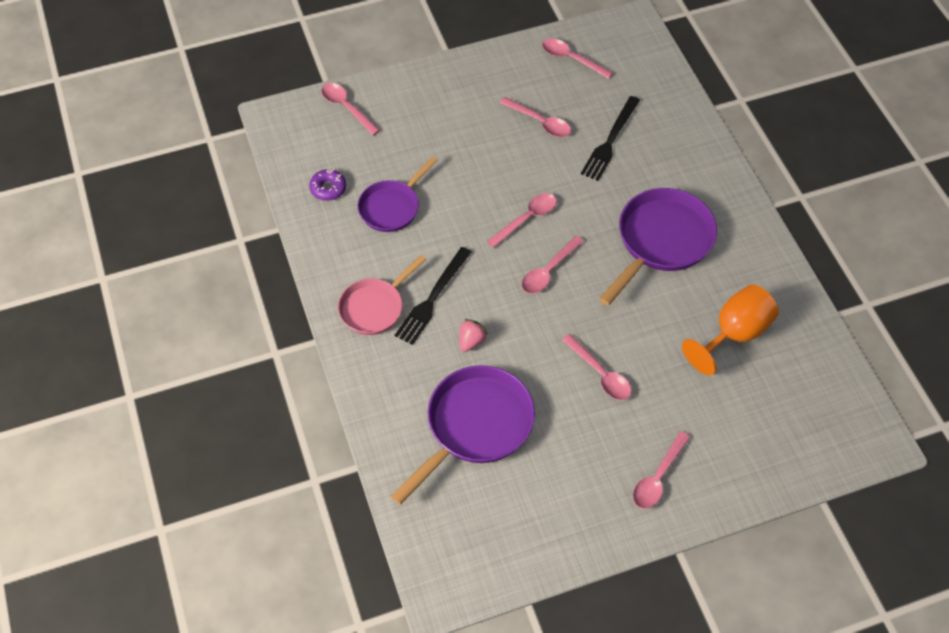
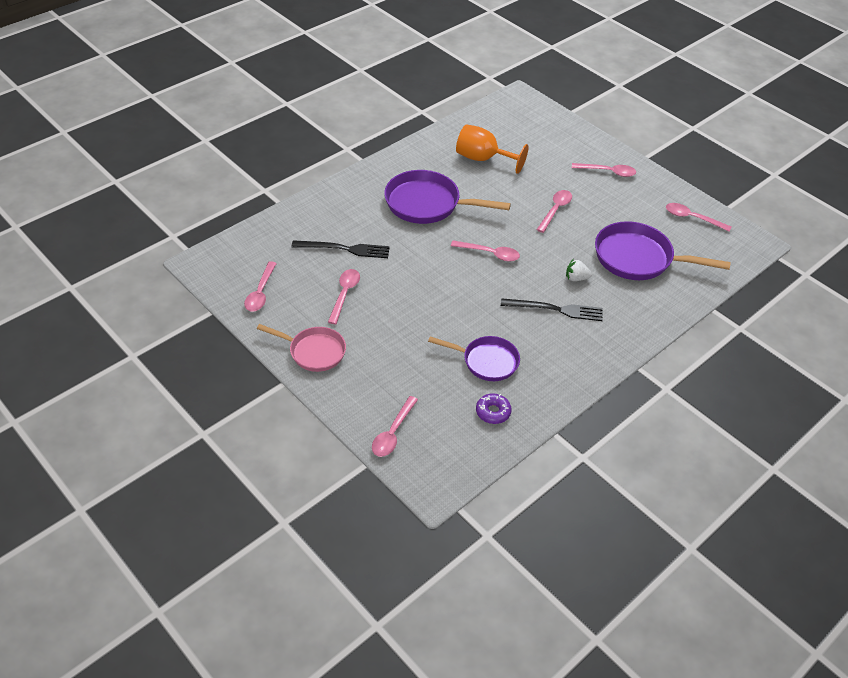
camera: 115 degrees left, 10 degrees down
pink pan [338,255,426,335] -> pink pan moved to [257,324,346,372]
pink strawberry [459,319,488,352] -> white strawberry [566,259,592,281]
pink spoon [487,193,557,248] -> pink spoon moved to [666,203,731,232]

